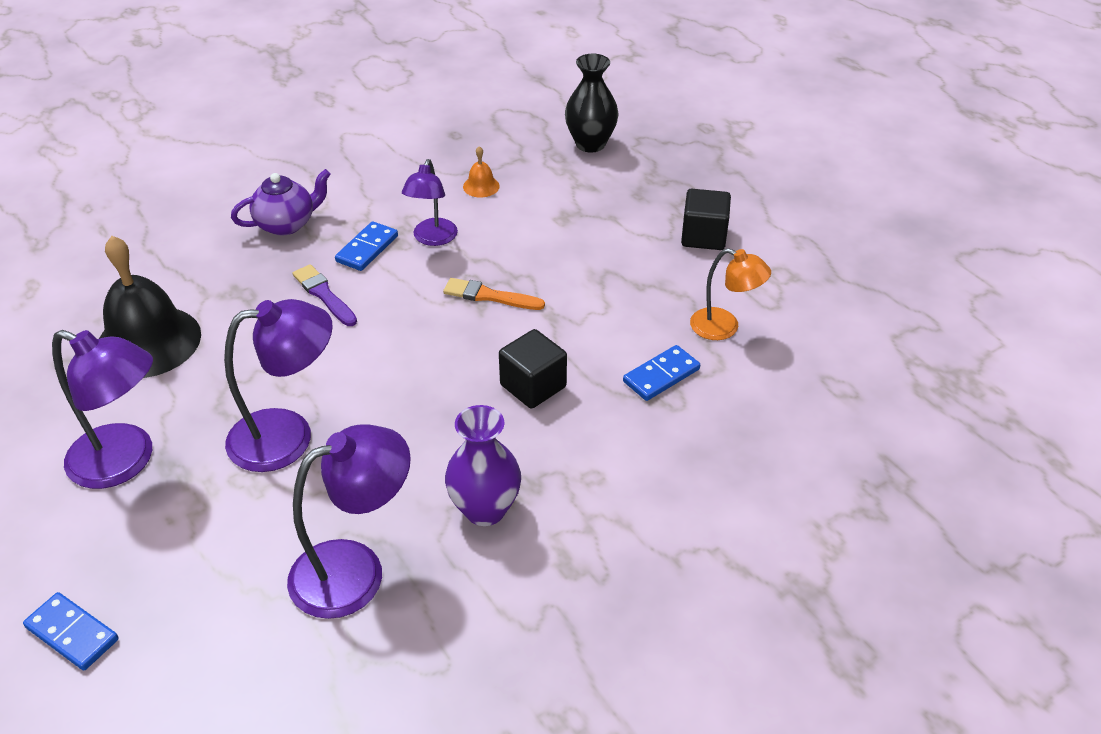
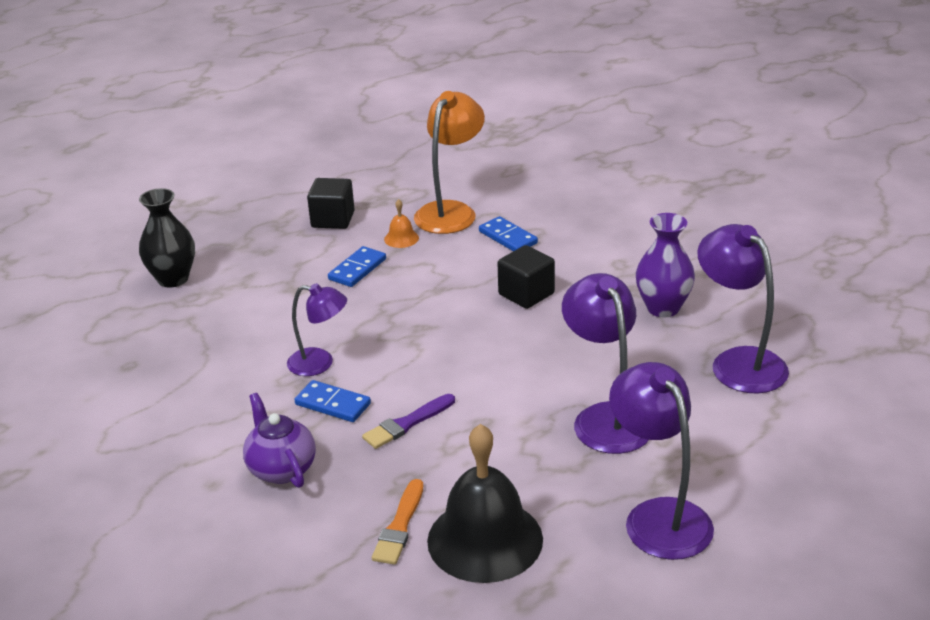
camera: 90 degrees left, 10 degrees down
blue domino [23,592,119,671] -> blue domino moved to [328,246,386,287]
purple lamp [52,330,153,489] -> purple lamp turned 45 degrees counterclockwise [609,362,714,560]
orange brush [443,278,545,310] -> orange brush moved to [372,479,423,565]
orange bell [463,146,500,197] -> orange bell moved to [384,199,419,248]
orange lamp [690,248,771,340] -> orange lamp [414,91,485,234], size x1.58

